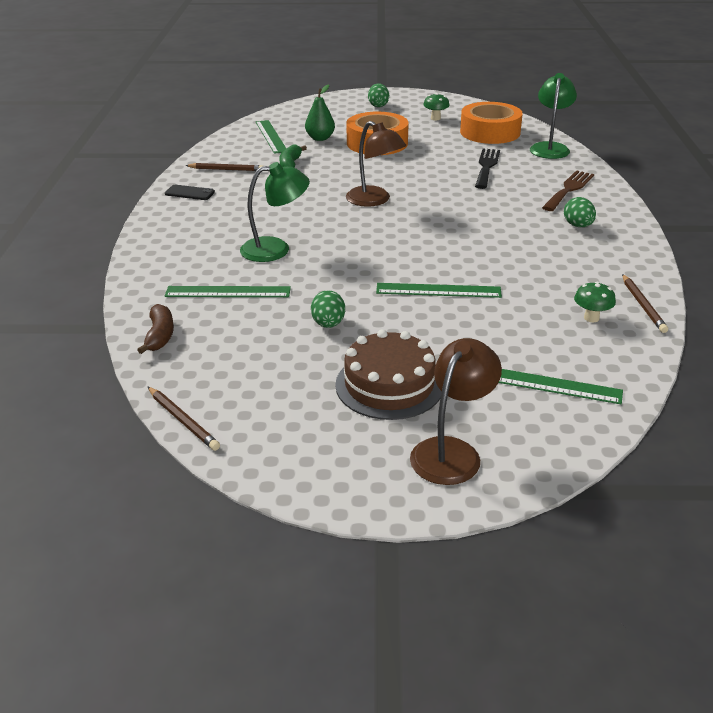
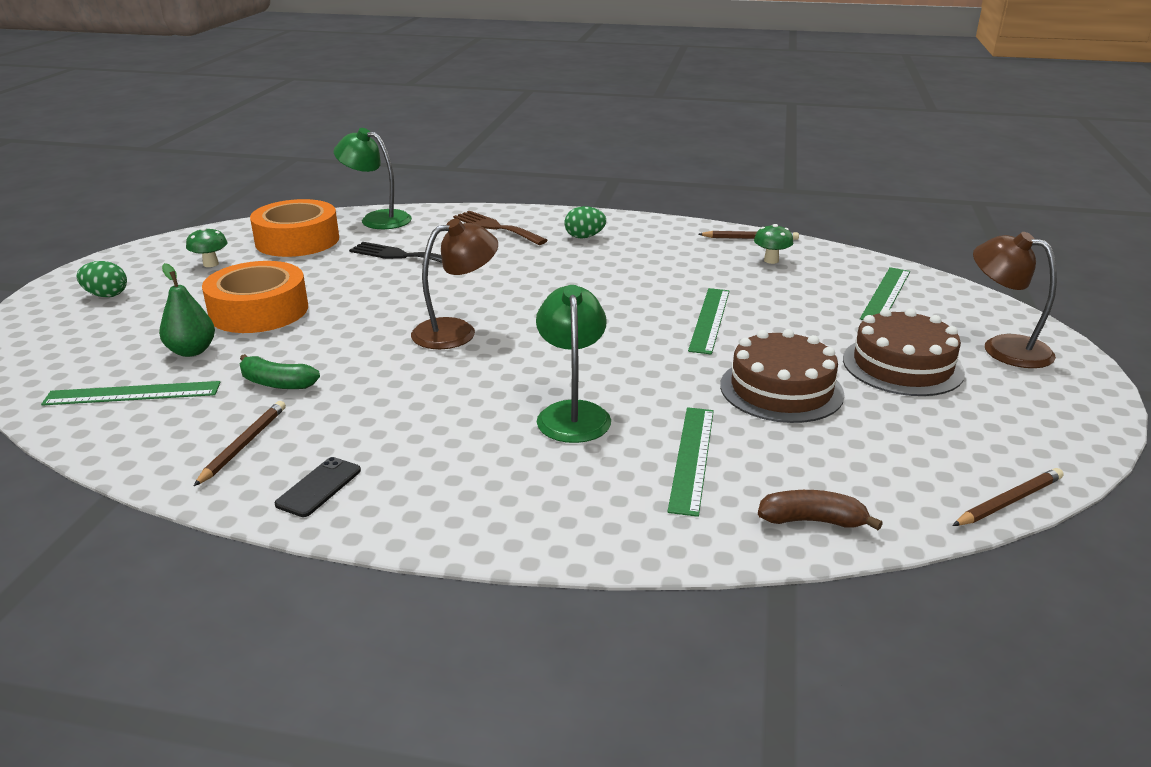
camera: 80 degrees left, 5 degrees down
green egg [311,290,345,328] -> brown cake [720,329,845,423]

